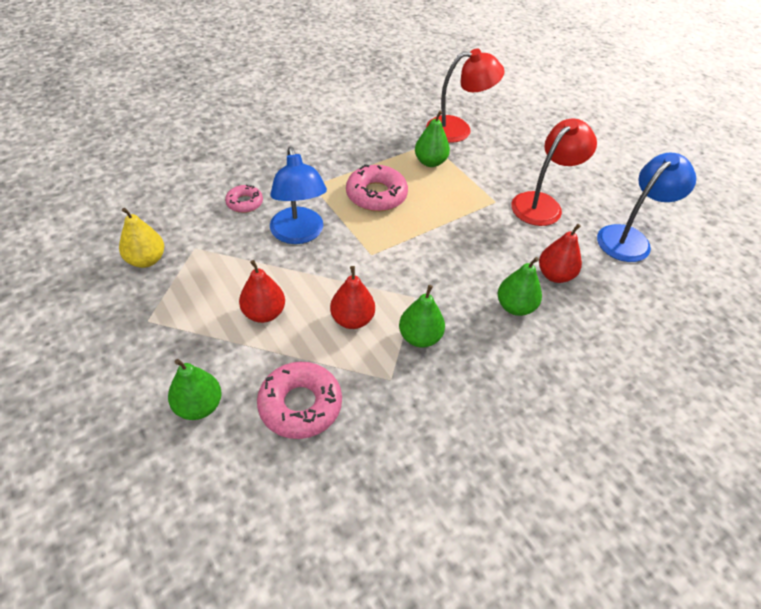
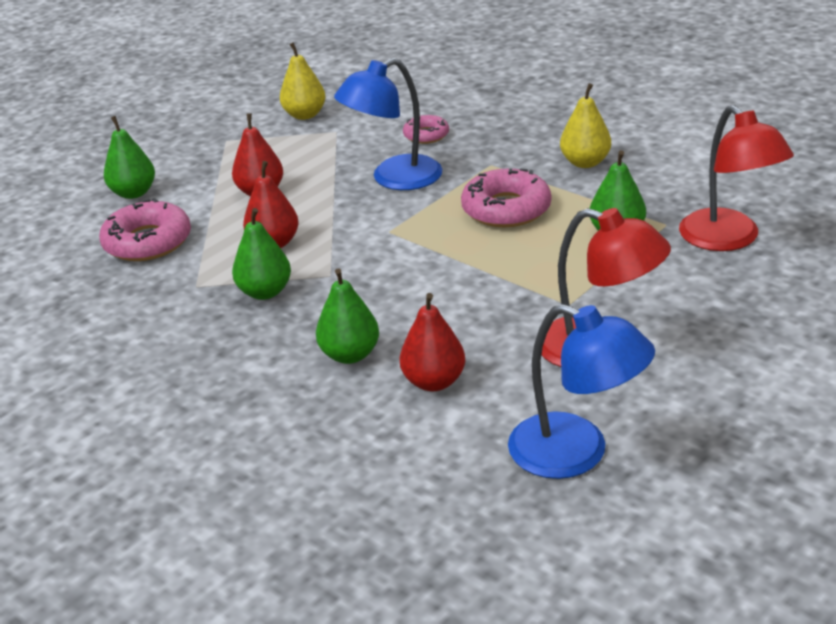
camera: 80 degrees right, 15 degrees down
none -> yellow pear [560,83,611,168]

